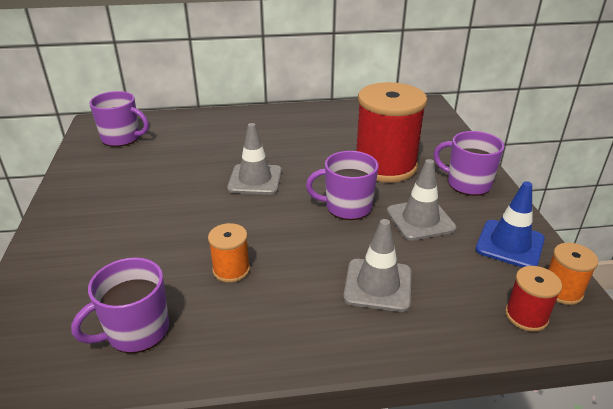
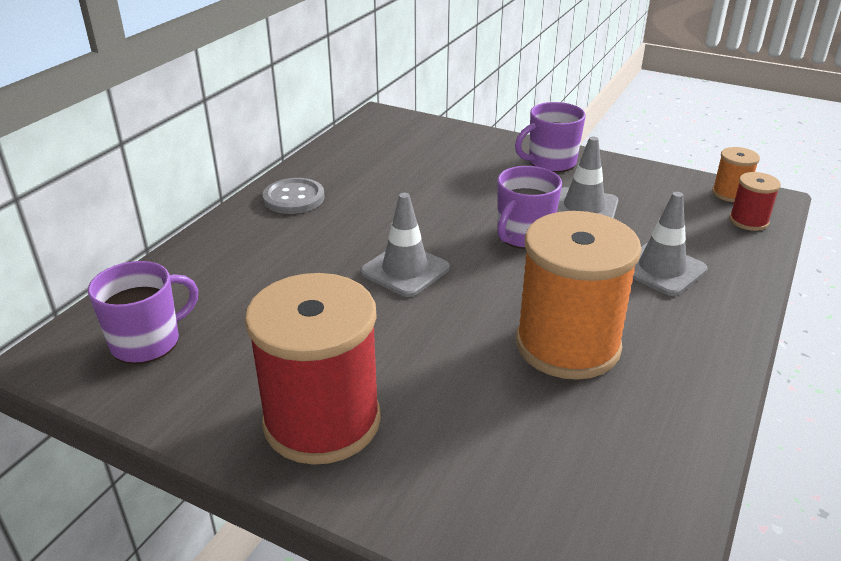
camera: 55 degrees left, 0 degrees up
purple mug [71,257,169,353] -> none
orange spool [208,223,250,282] -> orange spool [516,211,642,380], size x2.21
red spool [356,82,427,183] -> red spool moved to [245,273,381,465]
blue traffic cone [475,181,545,267] -> none
none -> grey button [263,178,325,214]

